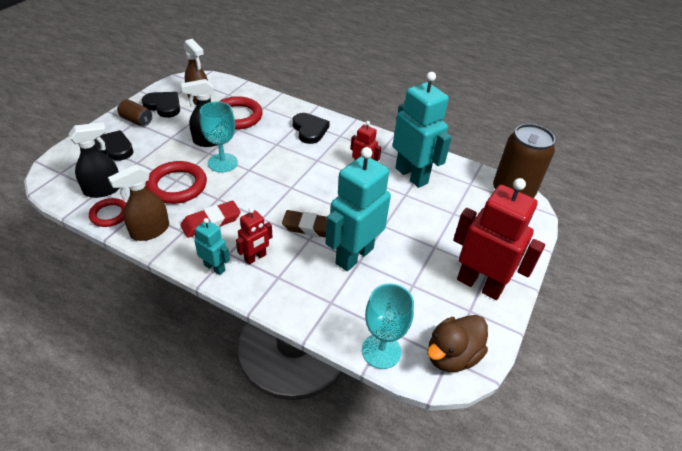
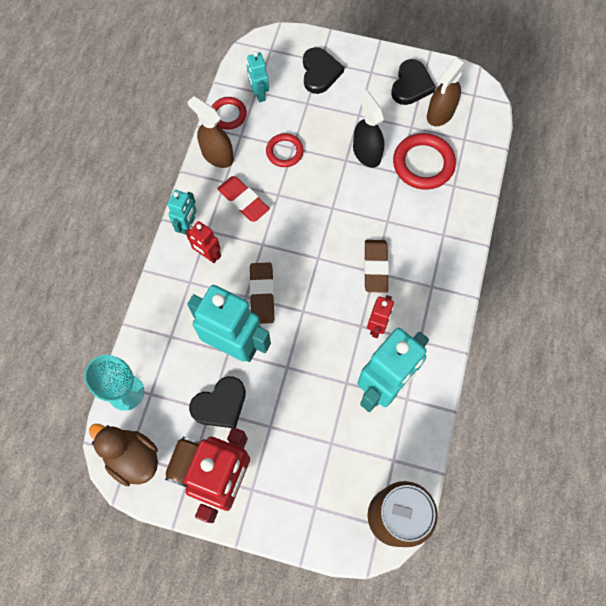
camera: 80 degrees right, 25 degrees up
black spray bottle [69,122,120,198] -> turquoise robot [247,52,269,103]
brown can [117,99,152,126] -> brown can moved to [165,437,200,487]
red ring [145,161,207,204] -> red ring [266,133,304,167], size x0.61
turquoise goblet [200,101,238,172] -> none
black heart [292,113,330,144] -> black heart moved to [189,376,246,428]
none -> brown eraser [364,240,389,293]

